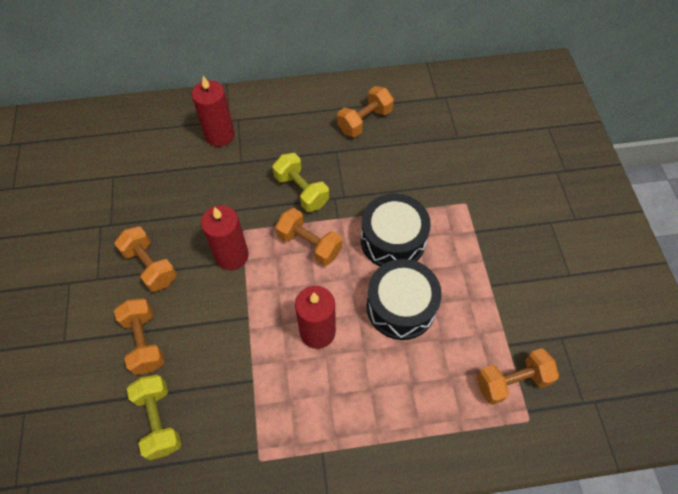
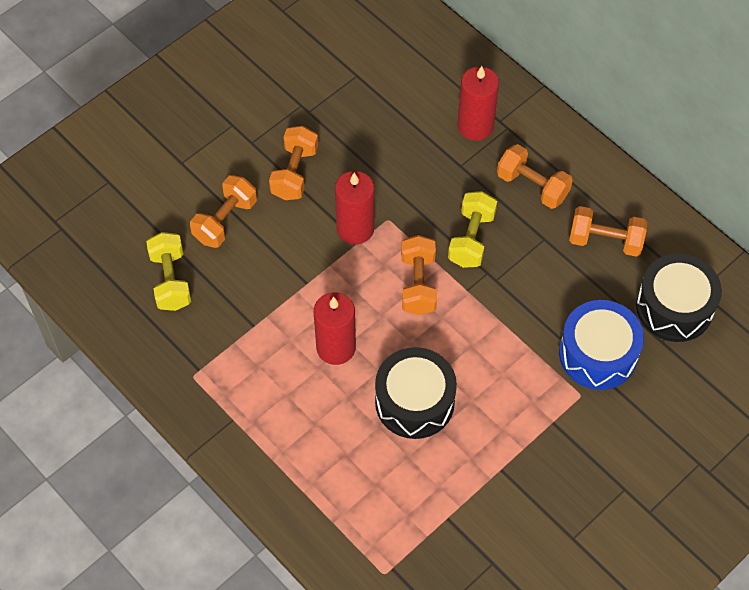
camera: 55 degrees right, 0 degrees up
yellow dumbbell [127,375,182,460] -> yellow dumbbell turned 45 degrees counterclockwise [146,232,191,311]
black drum [361,194,431,267] -> black drum moved to [636,253,722,342]
orange dumbbell [477,348,559,405] -> orange dumbbell moved to [497,144,573,209]
none -> blue drum [559,300,644,390]

